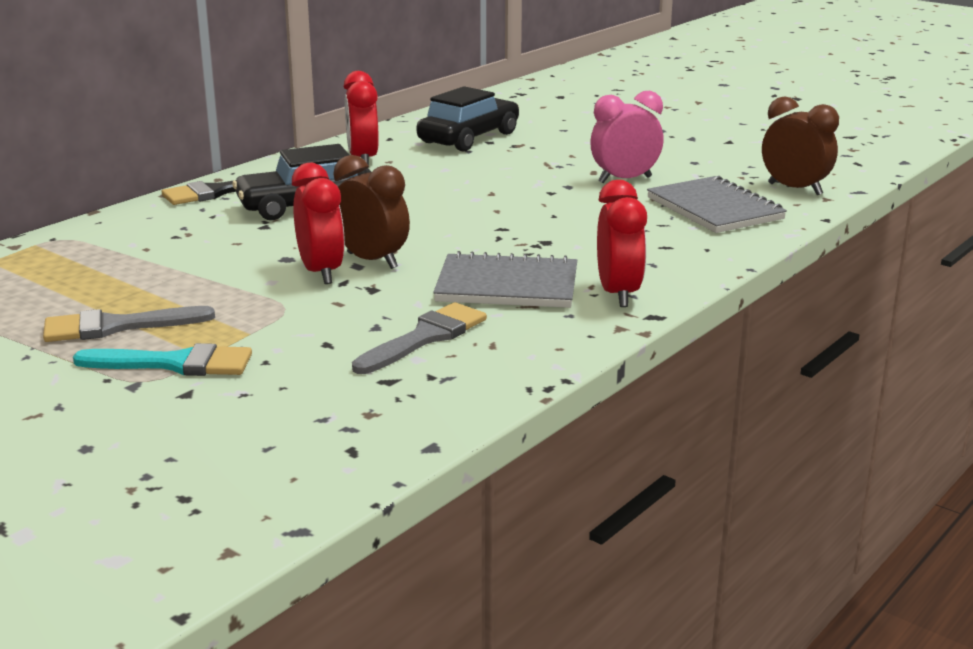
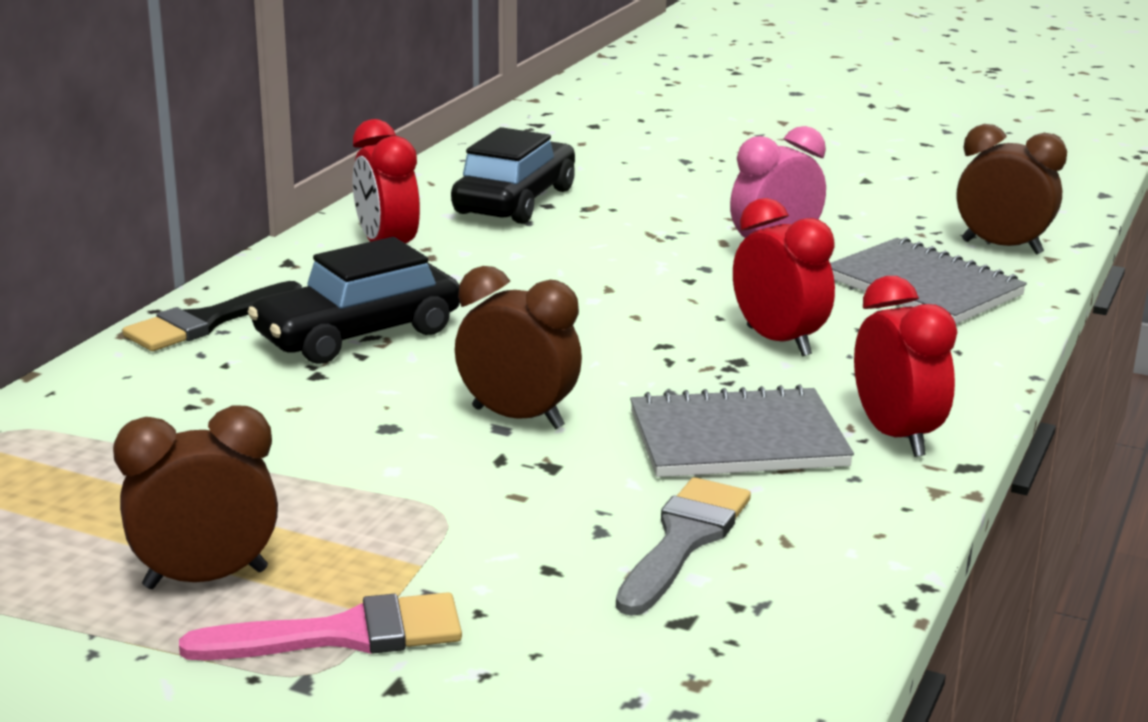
camera: 15 degrees left, 0 degrees up
grey brush [43,306,215,342] -> brown clock [113,406,278,589]
turquoise brush [73,343,252,376] -> pink brush [179,592,462,660]
red clock [292,163,345,284] -> red clock moved to [733,198,835,357]

